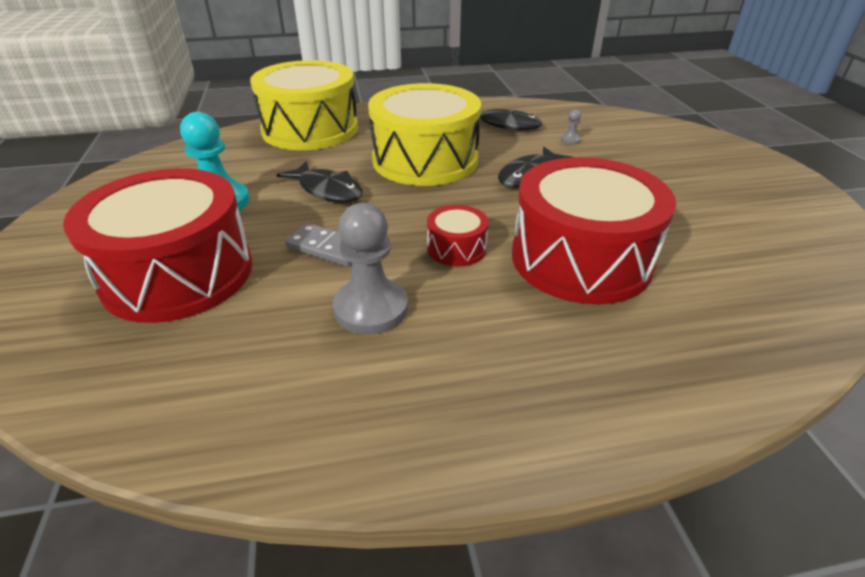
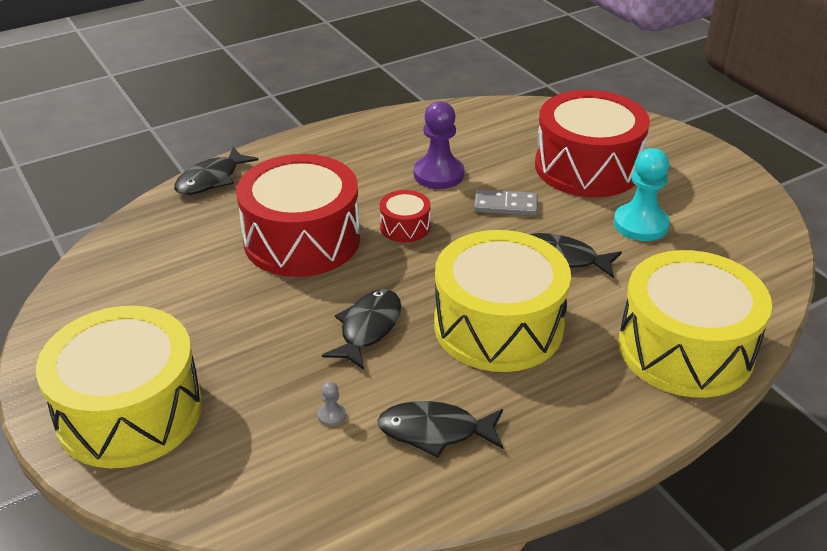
camera: 160 degrees right, 0 degrees up
grey pawn [333,203,408,335] -> purple pawn [414,101,464,189]
none -> yellow drum [36,306,202,468]
none -> black fish [174,147,258,195]

